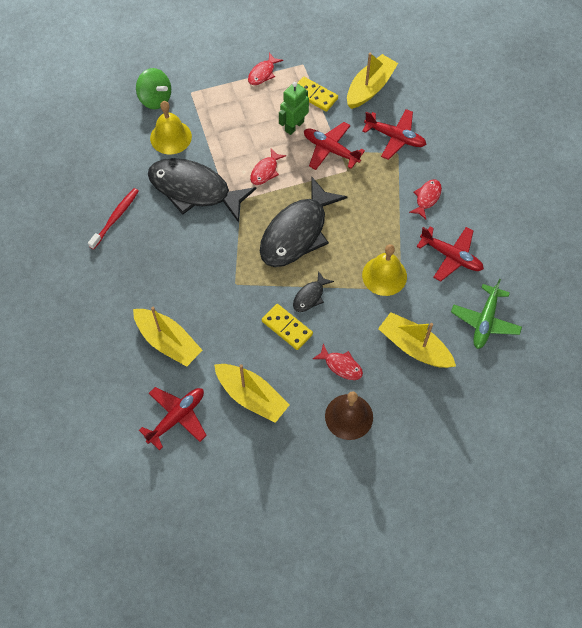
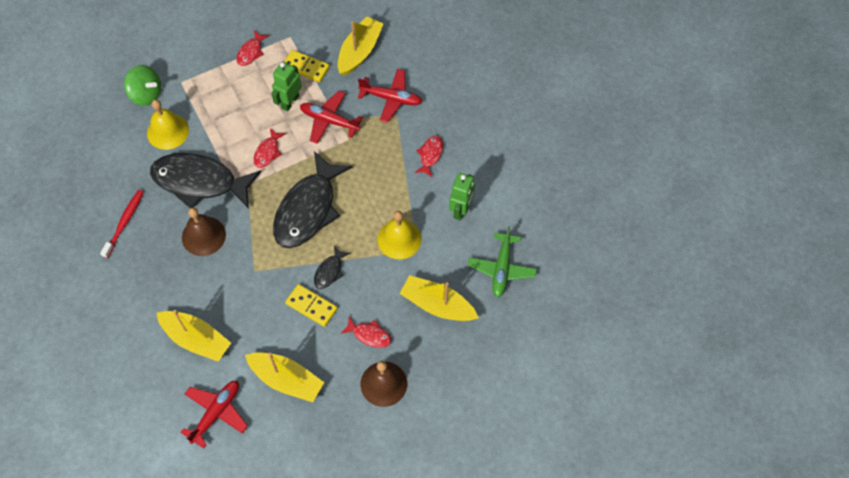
camera: 10 degrees left, 0 degrees up
red plane [417,227,484,281] -> green robot [449,173,475,221]
none -> brown bell [182,207,226,256]

